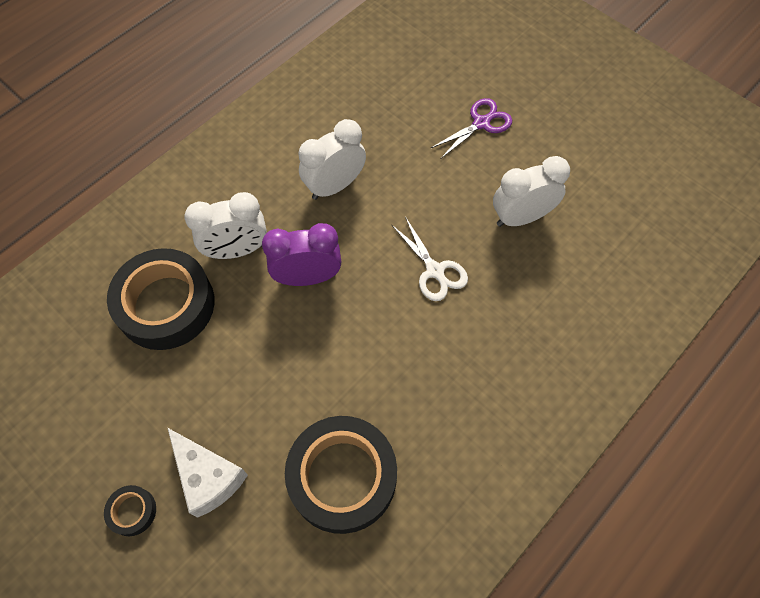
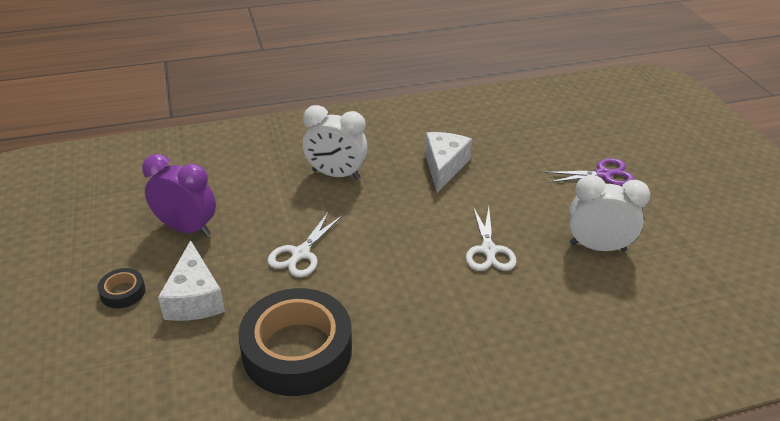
camera: 30 degrees right, 25 degrees down
black tape [107,248,215,350] -> none
purple clock [262,223,341,286] -> purple clock moved to [142,154,216,236]
white clock [298,119,366,200] -> white cheese [425,132,472,192]
none -> white scissors [267,211,343,278]

